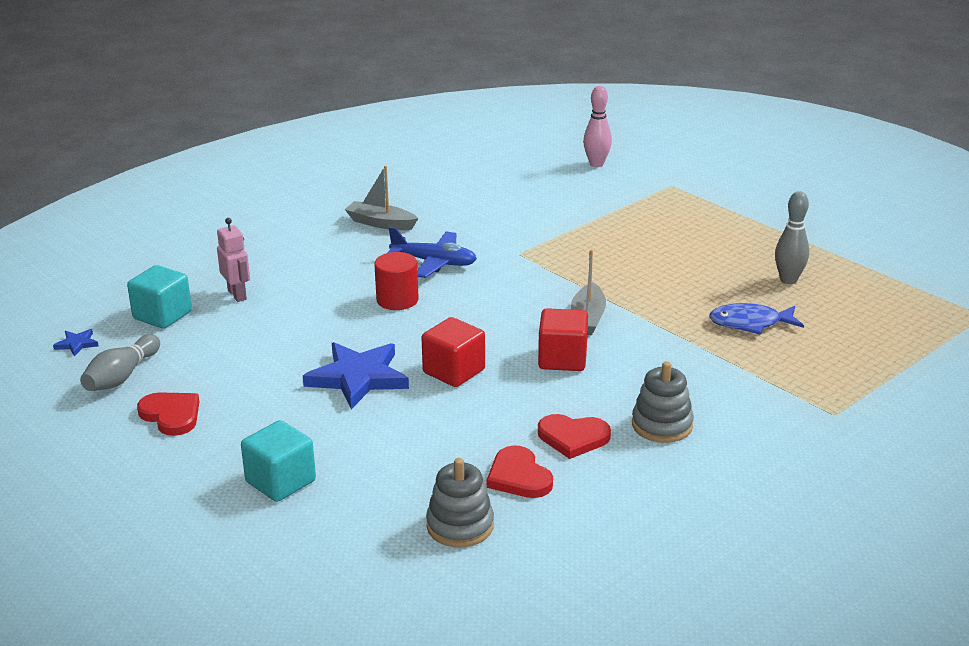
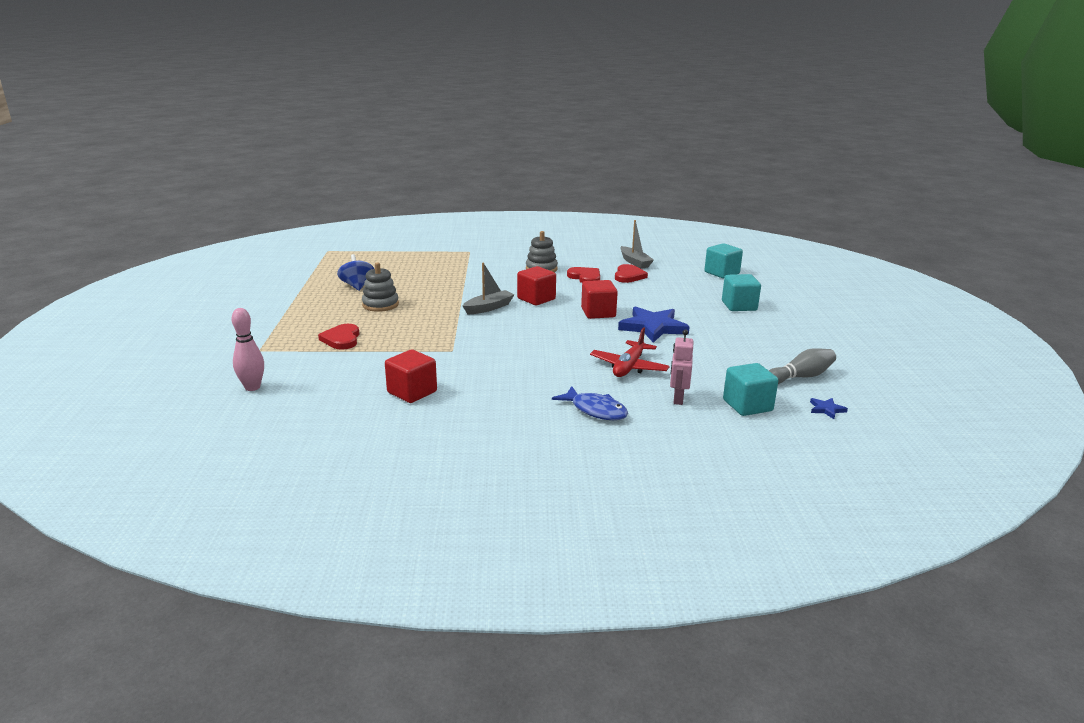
camera: 140 degrees left, 5 degrees down
red heart [137,392,199,436] -> red heart moved to [318,324,359,350]
grey boat [345,166,418,230] -> grey boat moved to [620,220,654,269]
red cylinder [374,252,418,310] -> none
blue plane [388,227,477,278] -> none
grey stacking toy [426,458,494,547] -> grey stacking toy moved to [362,262,399,312]
blue fish [709,303,804,335] -> blue fish moved to [552,386,628,420]
grey bowling pin [775,191,809,284] -> blue spinning top [337,254,374,291]
none -> red cube [385,350,437,403]
none -> red plane [590,327,670,377]
none -> turquoise cube [704,243,743,278]

